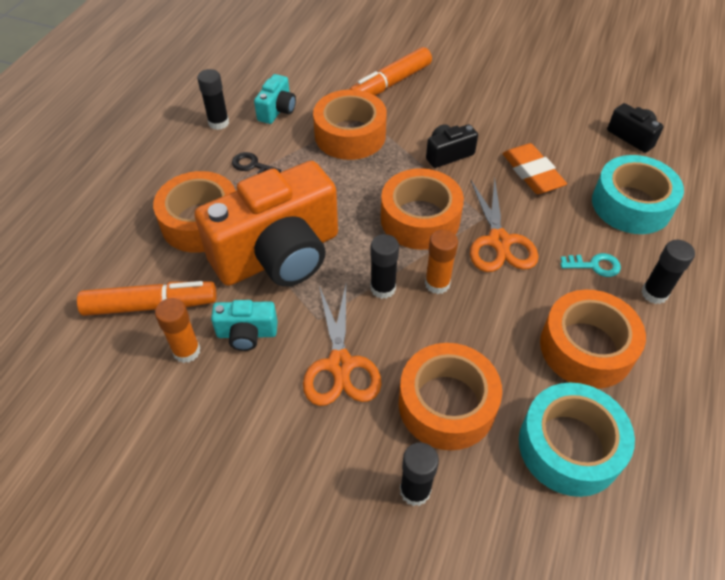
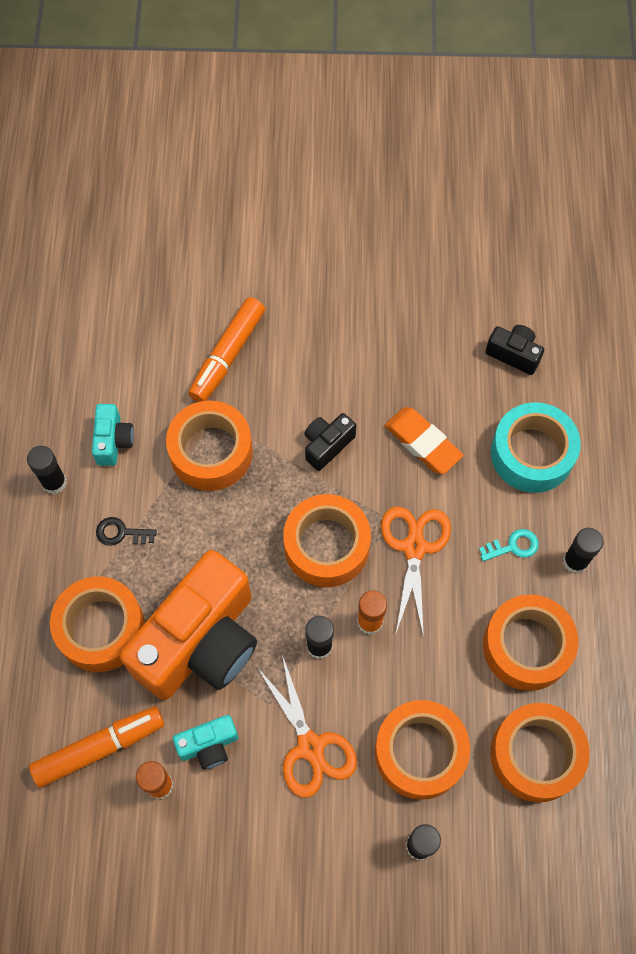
camera: 20 degrees left, 15 degrees up
orange scissors [470,177,538,272] -> orange scissors turned 150 degrees counterclockwise [381,506,451,638]
turquoise tape [519,383,635,497] -> orange tape [490,703,590,802]

